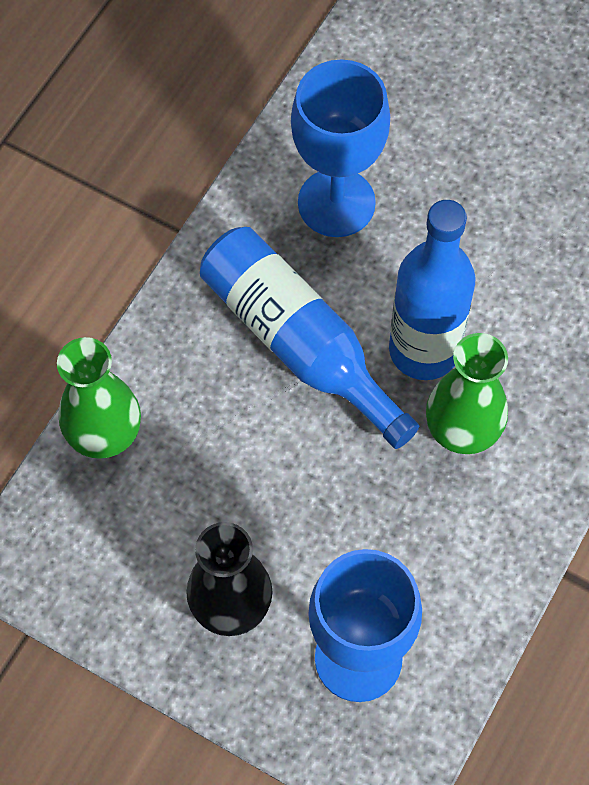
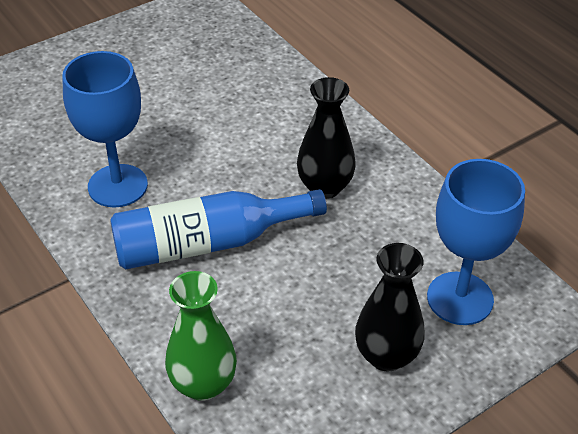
camera: 65 degrees left, 20 degrees down
blue bottle [389,200,476,380] -> none
green vase [426,333,508,454] -> black vase [297,77,356,199]

